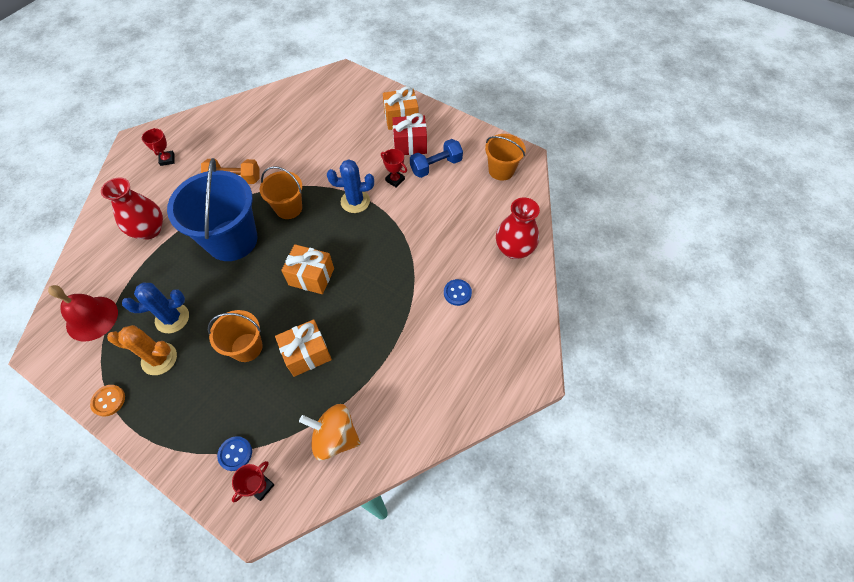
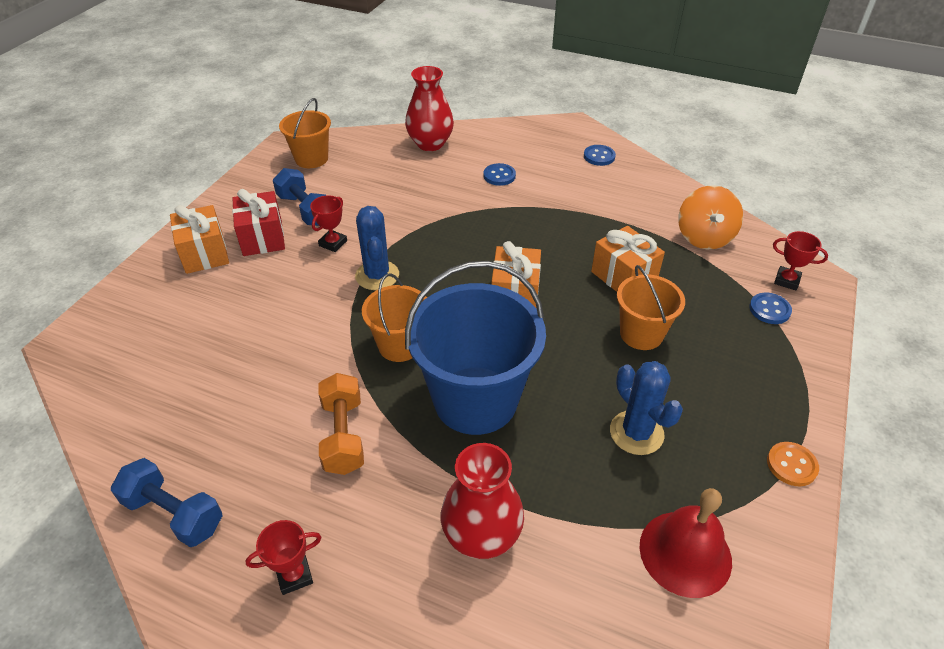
camera: 100 degrees left, 15 degrees down
orange cactus [107,325,177,375] -> none
none -> blue dumbbell [111,458,223,547]
none -> blue button [584,145,616,166]

